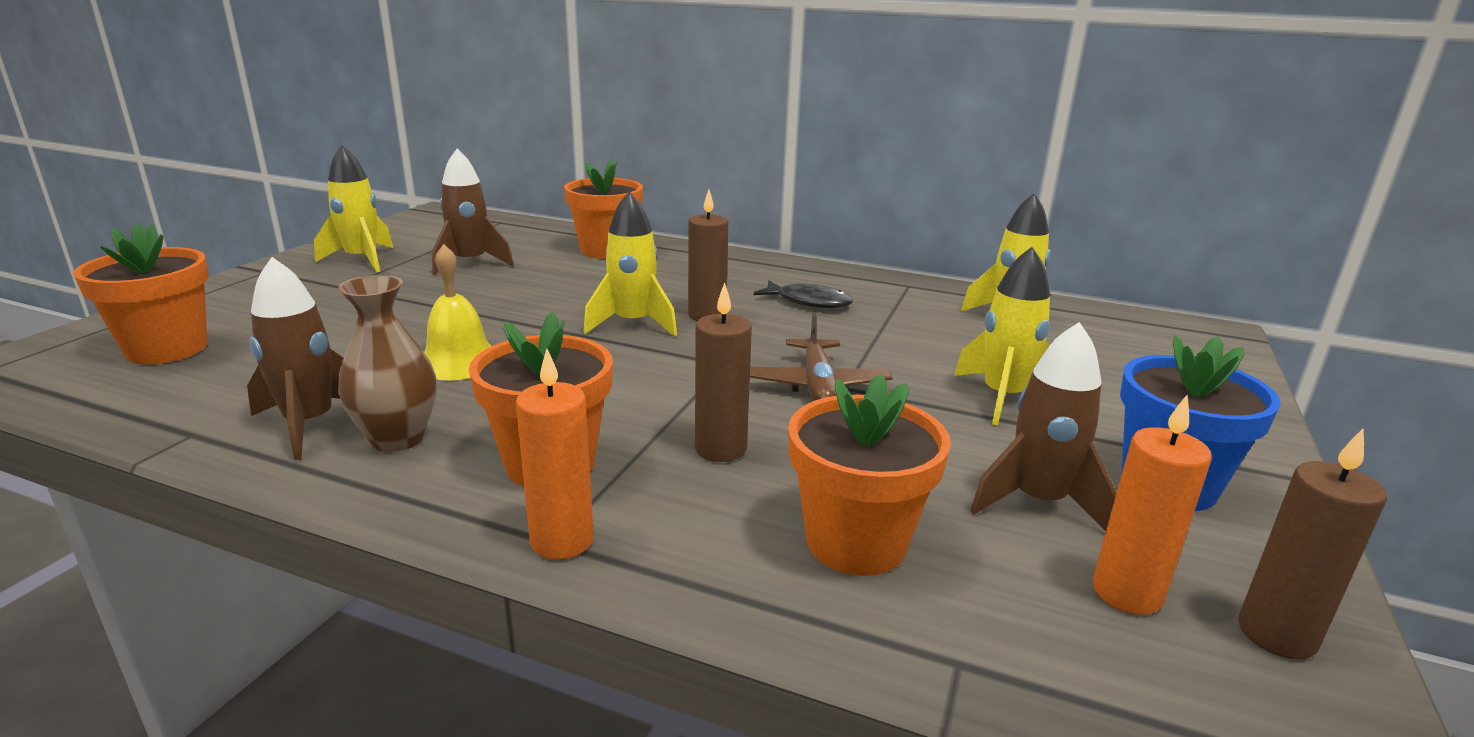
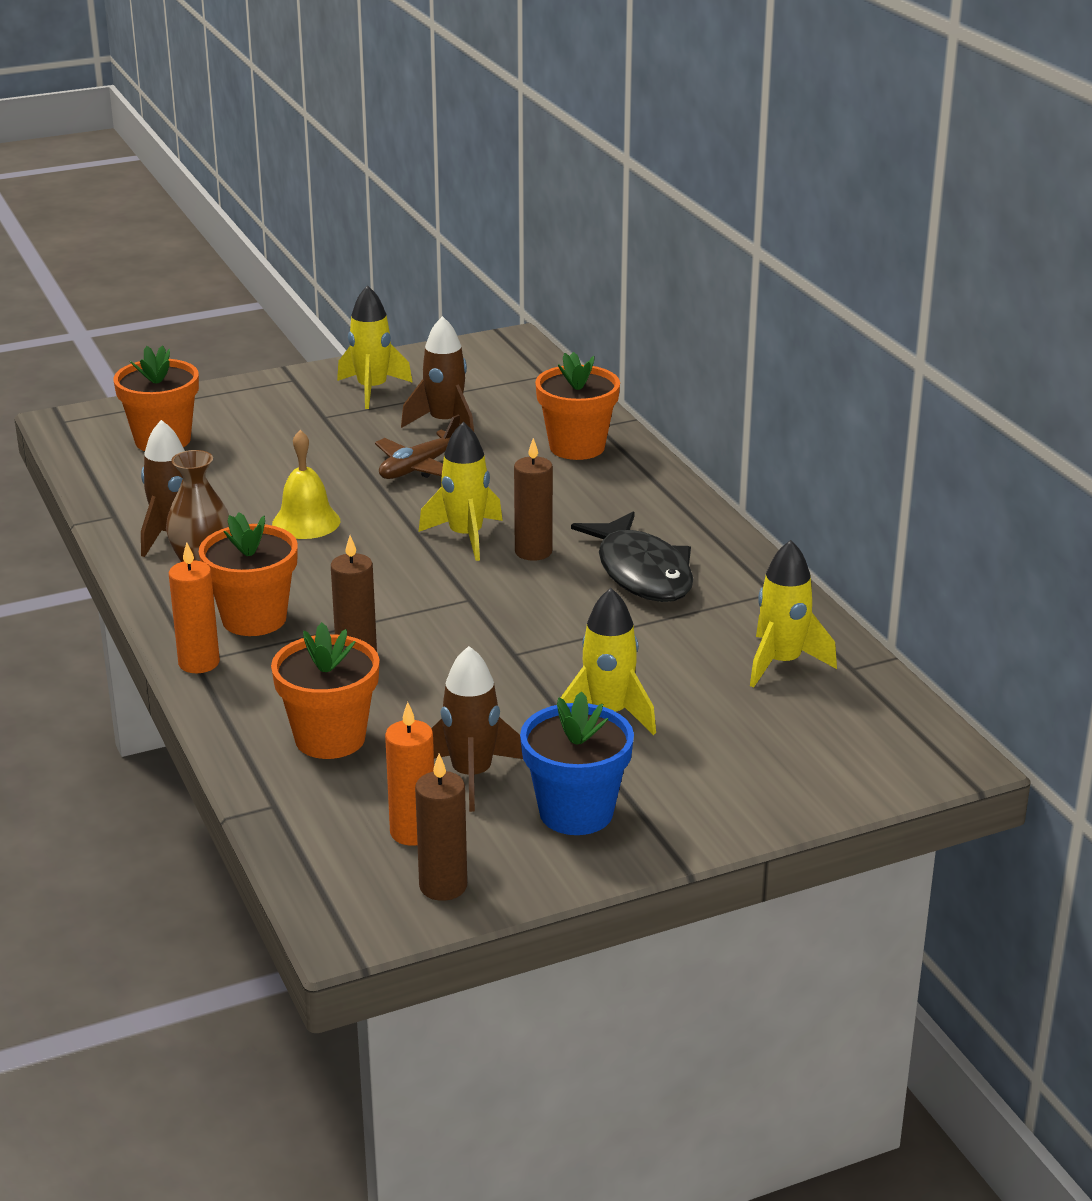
camera: 45 degrees right, 5 degrees up
brown plane [750,312,892,401] -> brown plane moved to [375,415,460,479]
black fish [754,280,853,308] -> black fish [571,511,693,602], size x1.71

